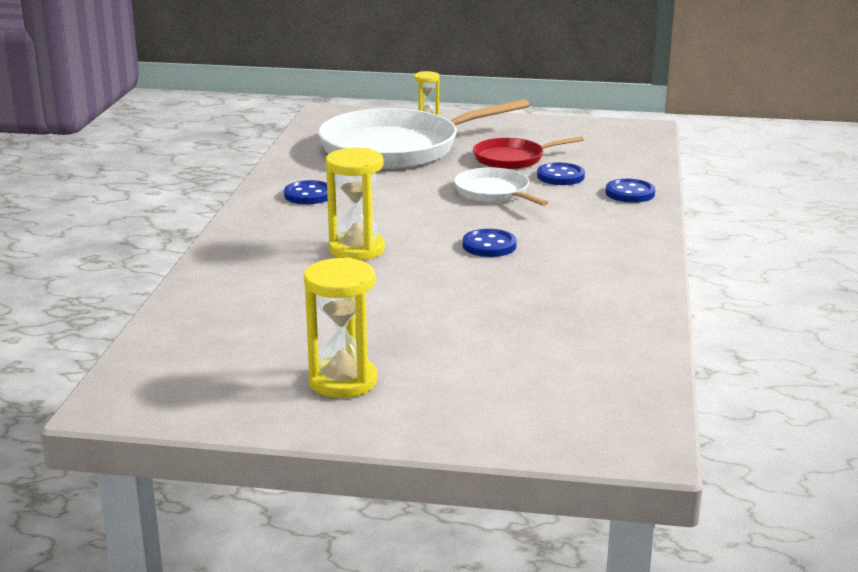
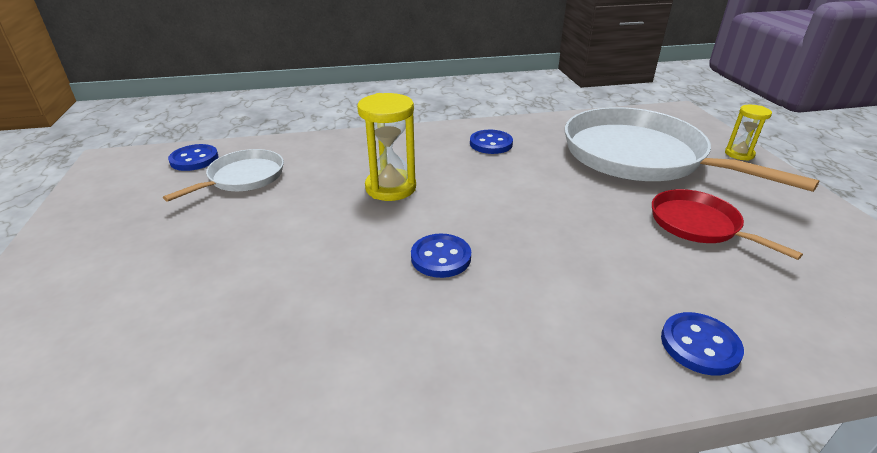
camera: 70 degrees right, 10 degrees up
yellow hourglass [304,257,377,398] -> none
white pan [454,167,548,206] -> white pan moved to [163,149,284,202]
blue button [537,162,585,185] -> blue button moved to [168,144,218,171]

